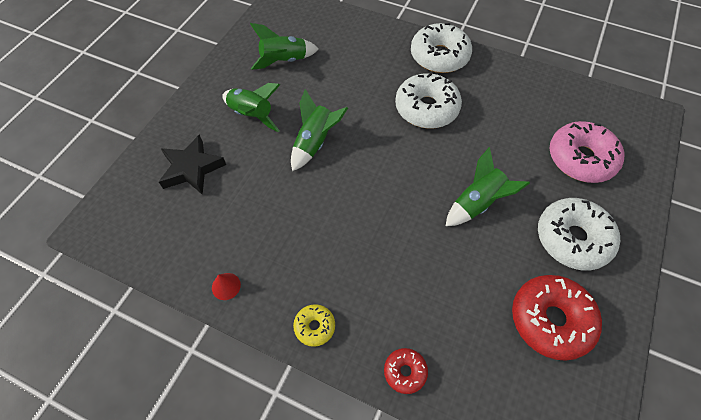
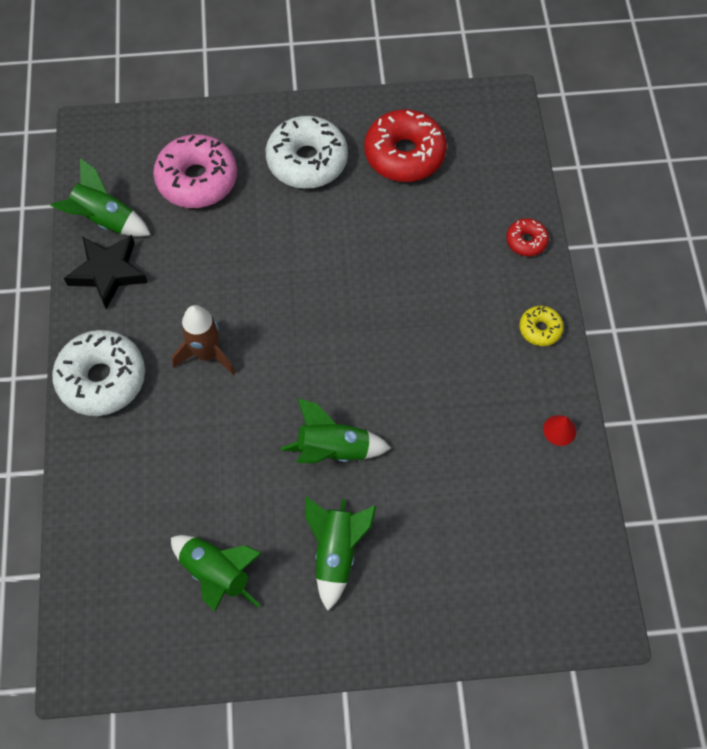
camera: 120 degrees left, 5 degrees up
black star [159,134,226,195] -> black star moved to [64,235,148,309]
white donut [395,73,462,129] -> brown rocket [172,305,235,375]
green rocket [446,147,530,226] -> green rocket moved to [50,158,151,237]

